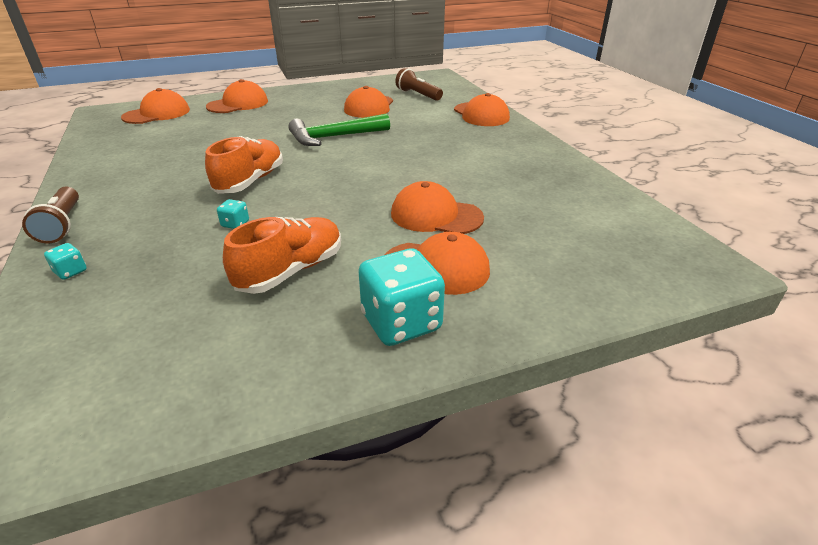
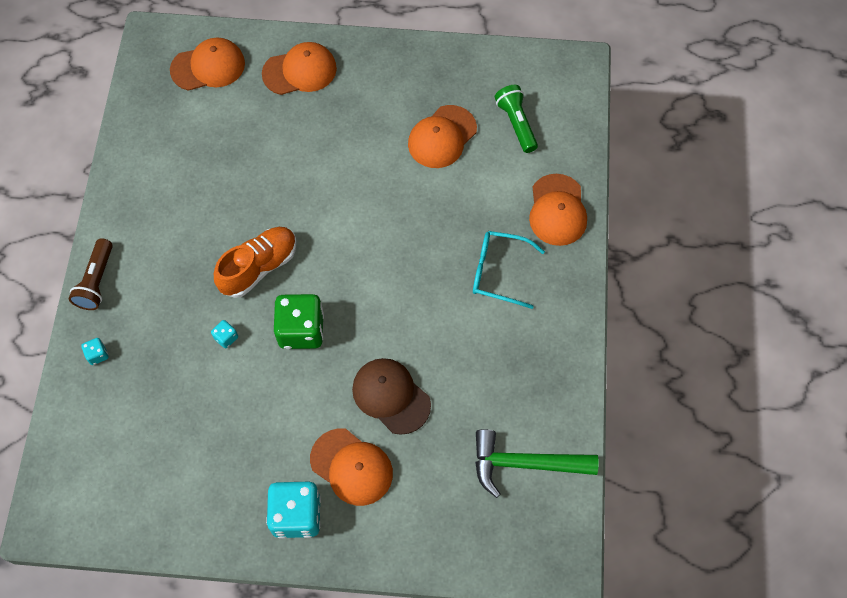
camera: 25 degrees right, 30 degrees up
orange shoe [223,217,341,294] -> none
green hammer [289,113,390,146] -> green hammer moved to [475,429,599,498]
orange cap [391,181,484,234] -> brown cap [352,358,431,435]
brown flashlight [395,68,443,101] -> green flashlight [495,85,538,153]
none -> green dice [274,294,324,349]
none -> turquoise glasses [473,231,545,309]

